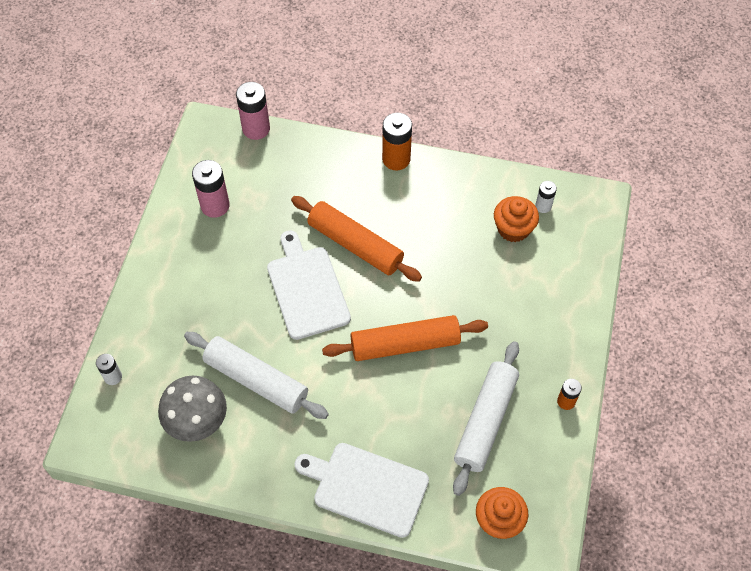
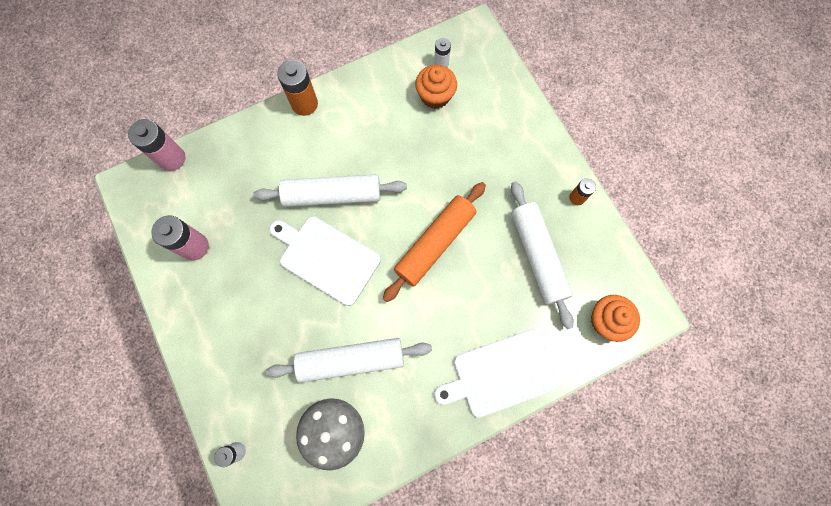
camera: 40 degrees left, 15 degrees up
orange rolling pin [291,196,422,282] -> white rolling pin [253,174,407,207]

